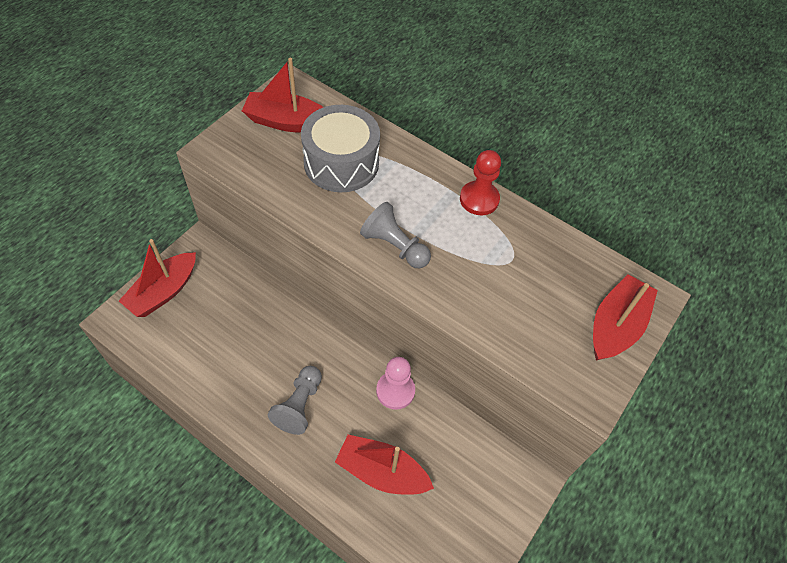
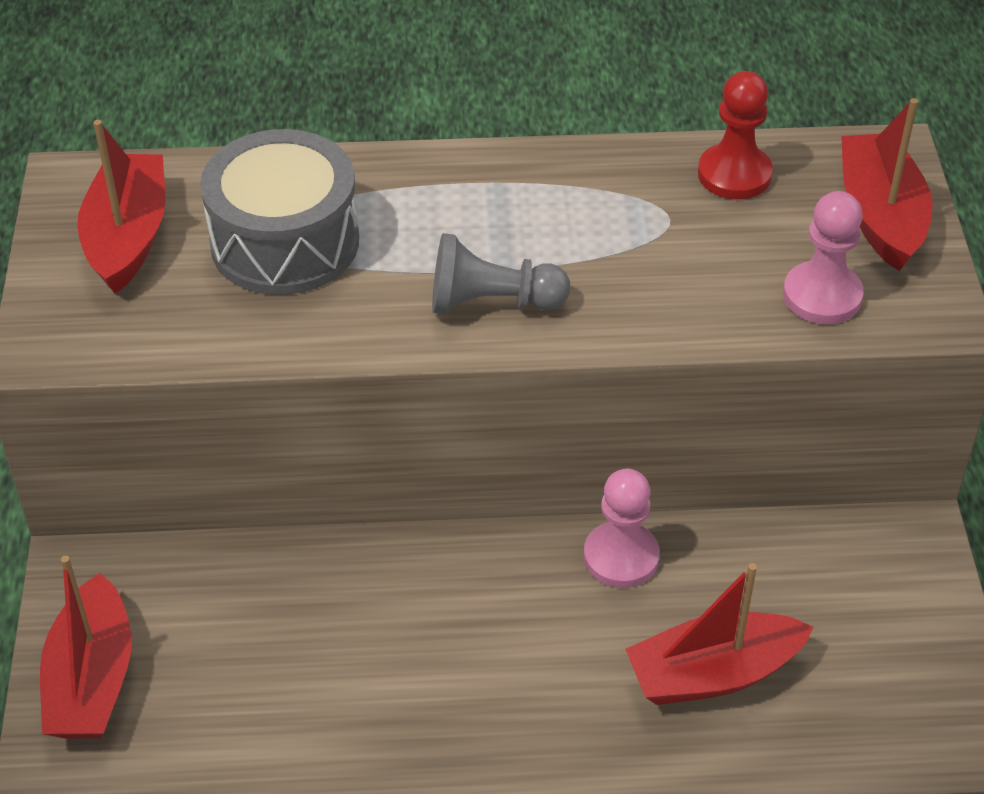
camera: 35 degrees left, 10 degrees down
red boat [242,58,323,132] -> red boat turned 120 degrees clockwise [77,120,165,294]
grey pawn [268,366,322,435] -> none
red pawn [460,150,501,215] -> red pawn moved to [698,71,773,199]
none -> pink pawn [783,191,864,324]

